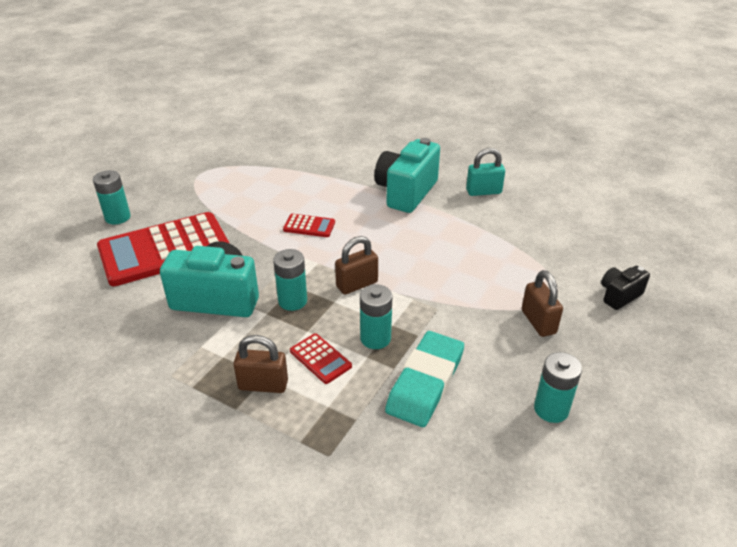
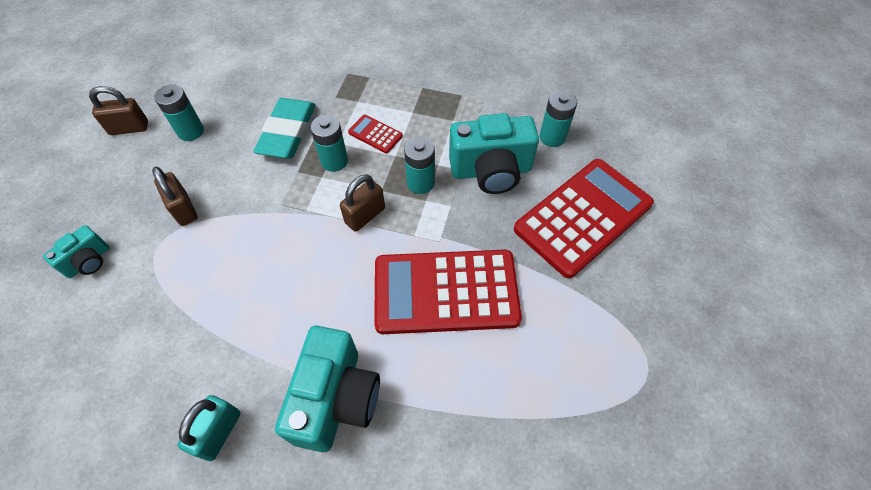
camera: 165 degrees right, 20 degrees up
turquoise battery [93,170,131,224] -> turquoise battery moved to [540,90,577,147]
brown padlock [233,335,288,393] -> brown padlock moved to [89,86,148,135]
red calculator [283,214,335,237] -> red calculator [374,250,522,334], size x2.40
turquoise padlock [466,148,505,196] -> turquoise padlock turned 45 degrees counterclockwise [178,395,241,461]
black camera [601,266,650,310] -> turquoise camera [43,225,109,278]

